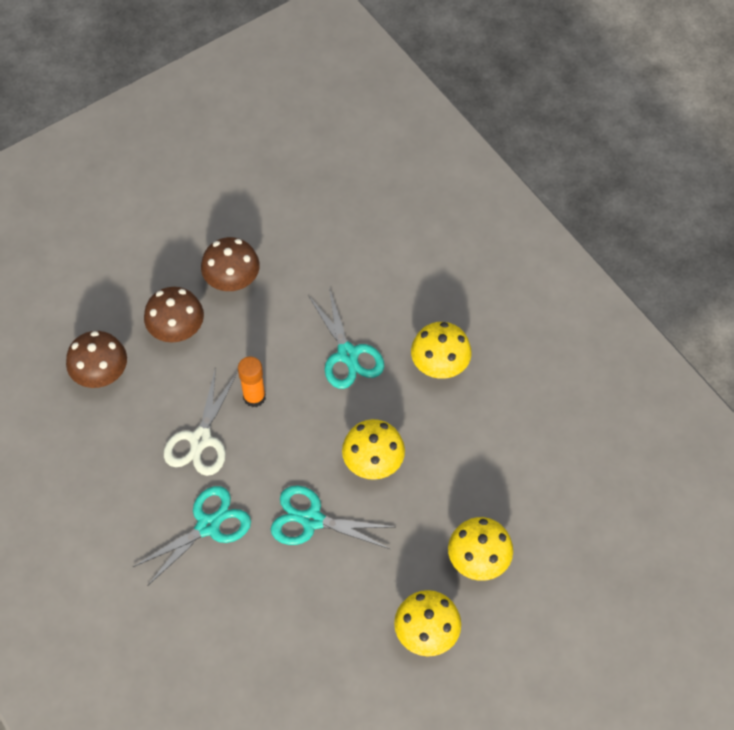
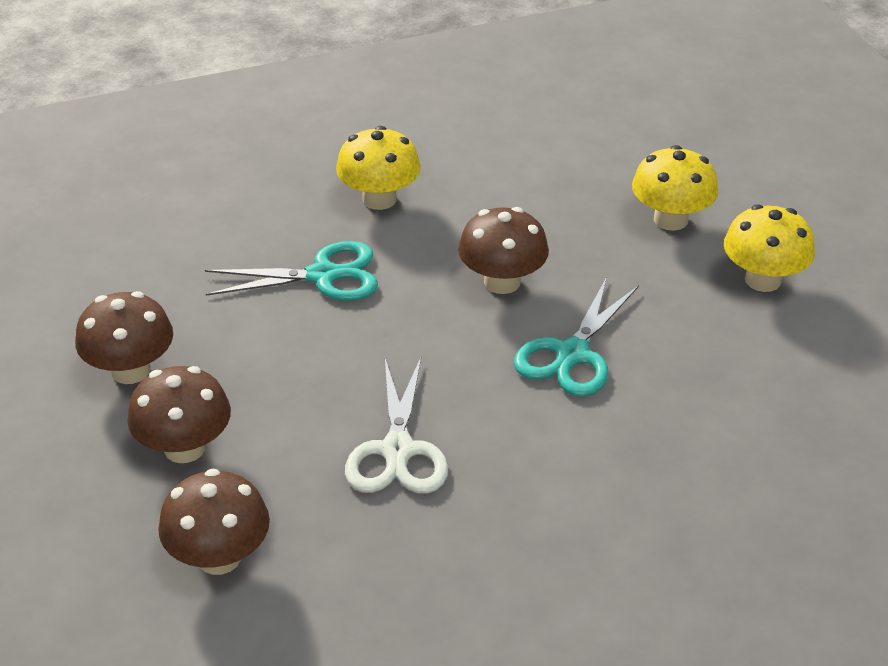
camera: 75 degrees left, 20 degrees down
turquoise scissors [133,486,251,586] -> none
white scissors [164,367,238,476] -> white scissors turned 60 degrees clockwise [345,357,448,494]
orange glue stick [238,356,266,407] -> none
yellow mushroom [342,419,405,480] -> brown mushroom [458,207,549,294]

